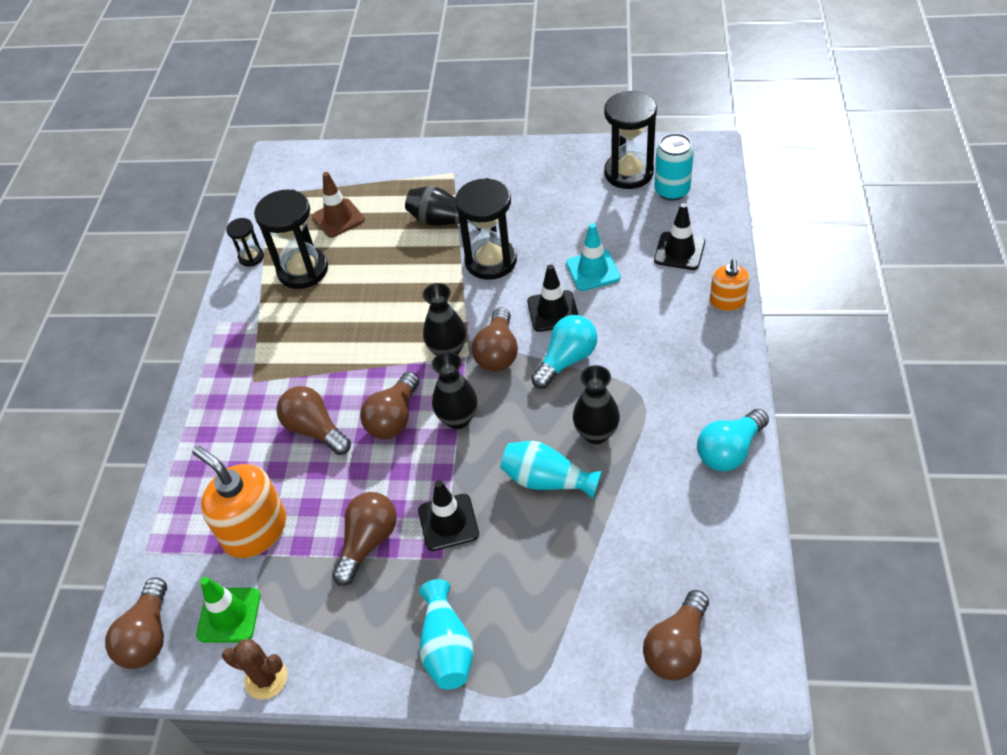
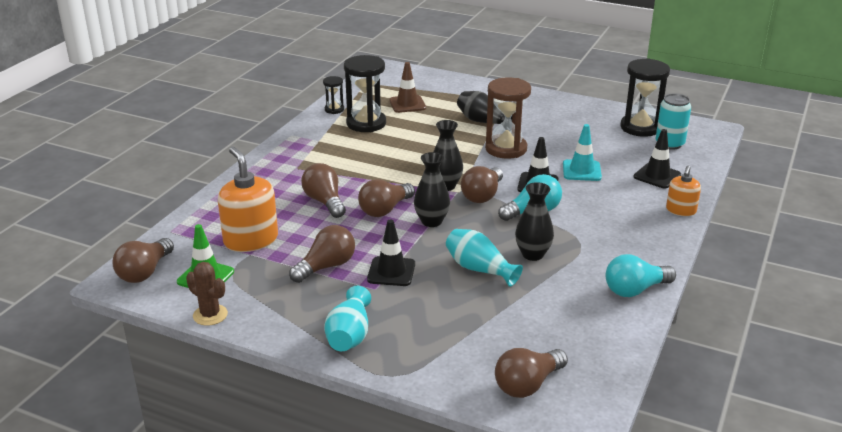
camera: 15 degrees right, 20 degrees down
black hourglass [455,178,517,280] -> brown hourglass [485,77,531,159]

